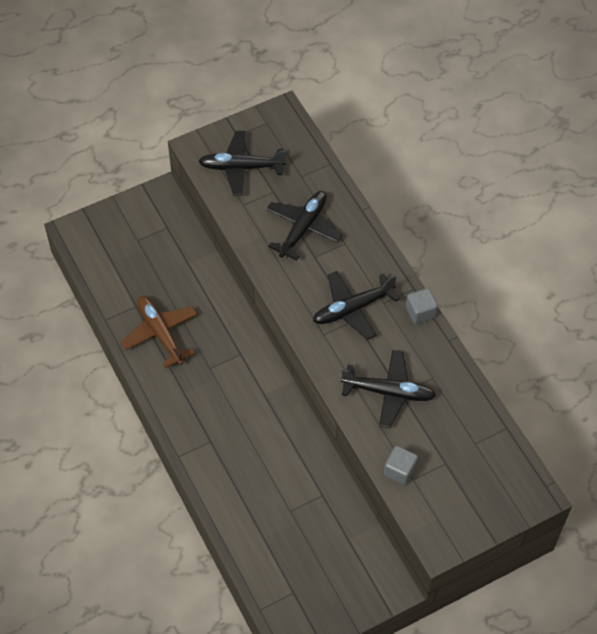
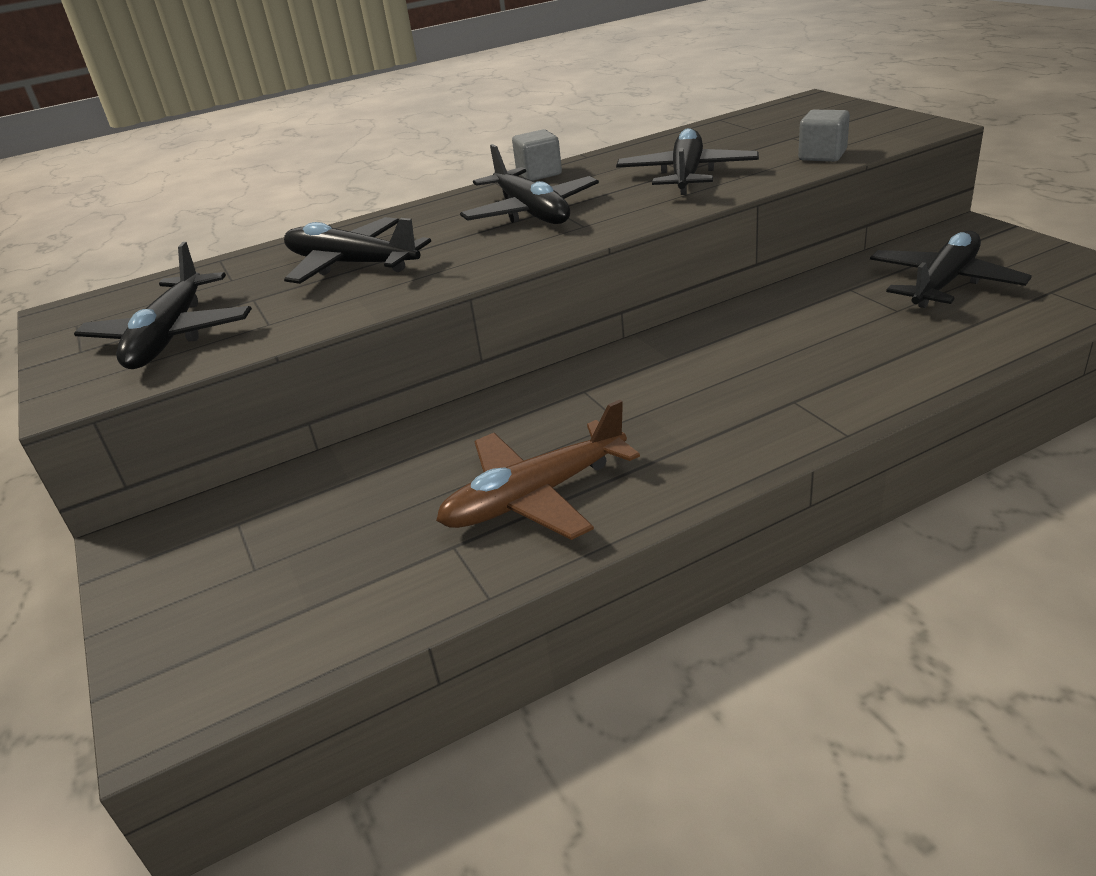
camera: 85 degrees left, 25 degrees down
none -> black plane [870,231,1032,308]

